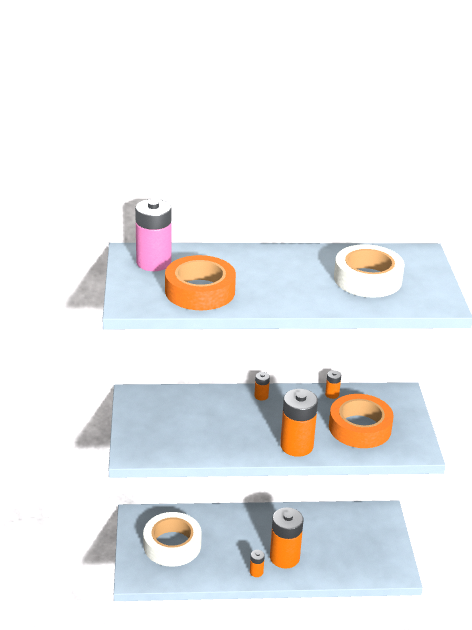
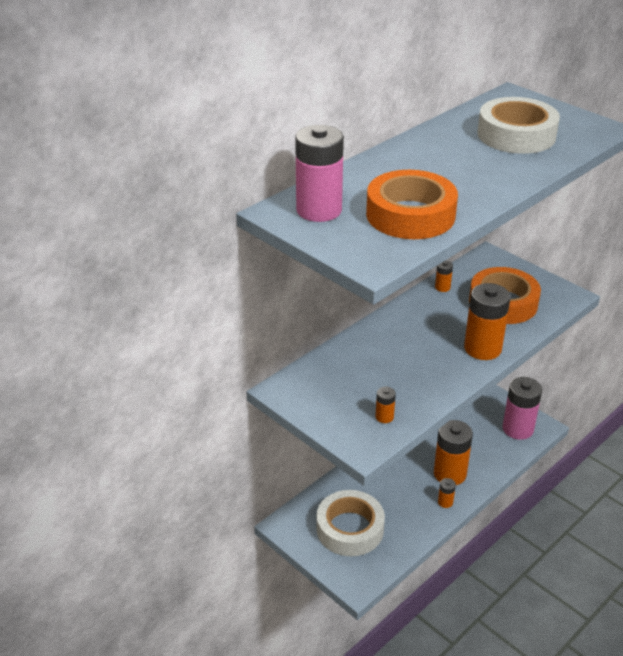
camera: 40 degrees left, 5 degrees up
orange battery [254,372,270,401] -> orange battery moved to [376,387,396,423]
none -> pink battery [502,377,542,440]

